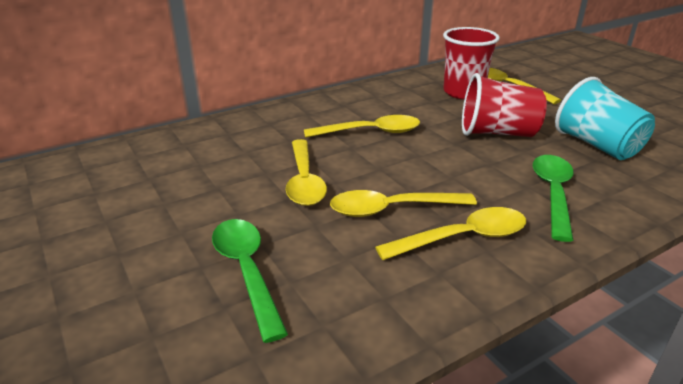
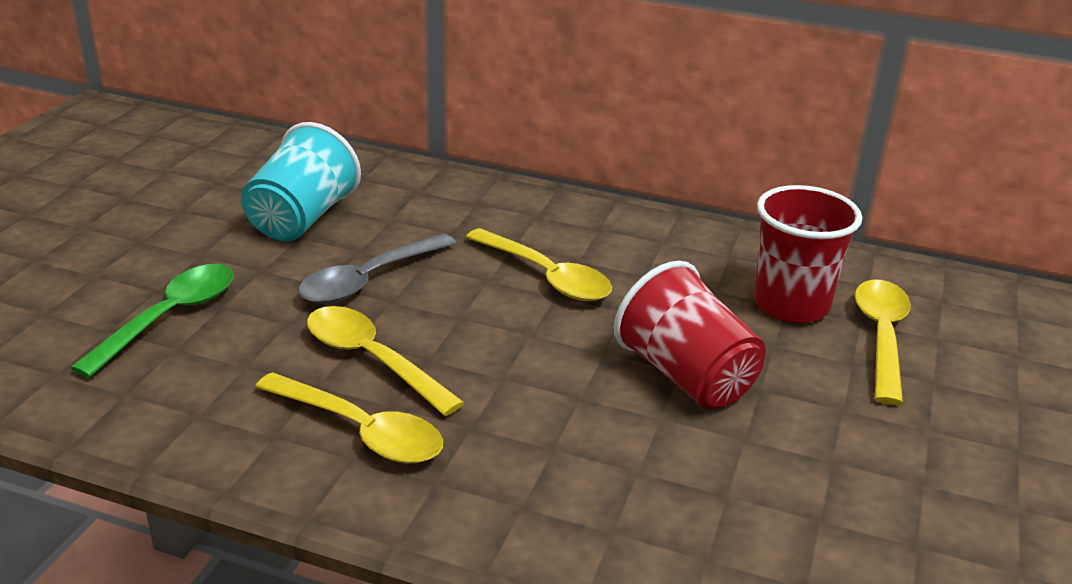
camera: 50 degrees right, 0 degrees up
yellow spoon [286,139,327,206] -> grey spoon [298,234,456,304]
green spoon [533,155,574,242] -> none
turquoise cup [555,77,655,160] -> turquoise cup moved to [241,122,361,241]

